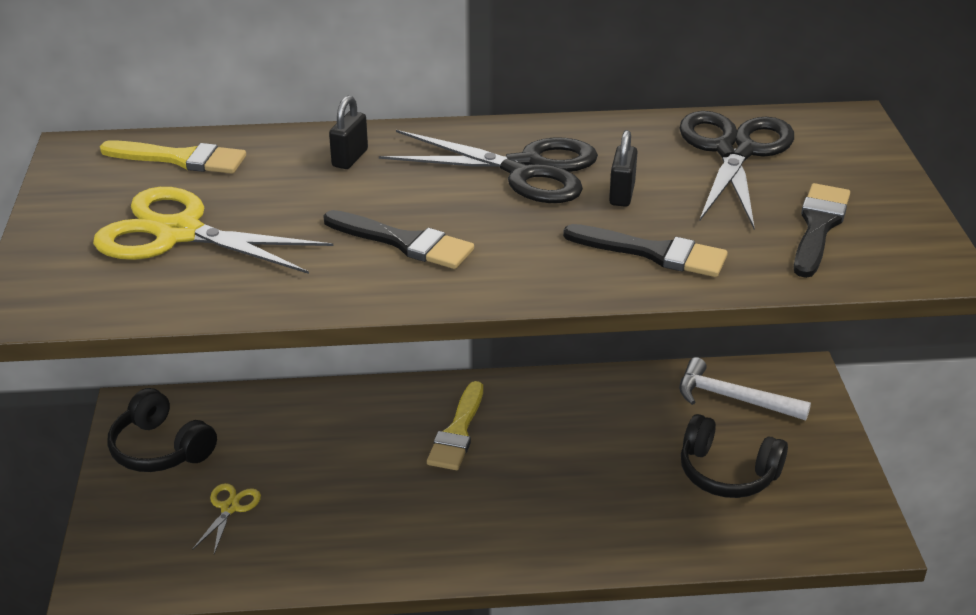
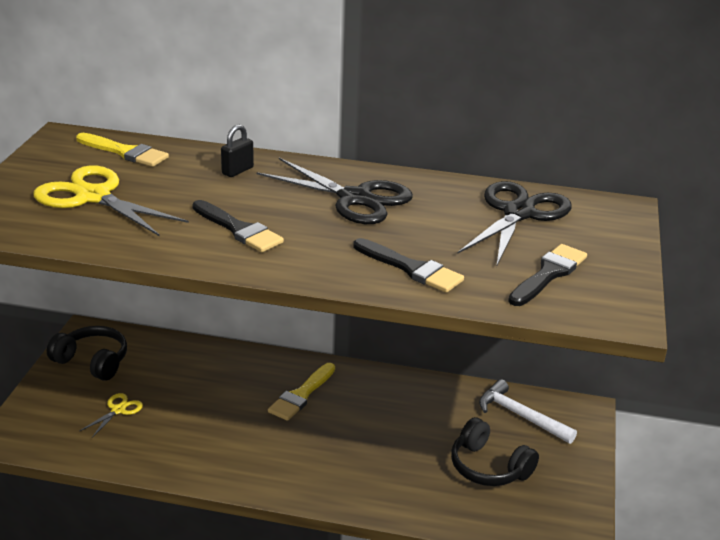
camera: 15 degrees right, 5 degrees down
black headphones [108,388,217,472] -> black headphones turned 150 degrees clockwise [47,326,127,381]
black padlock [609,130,638,207] -> none

